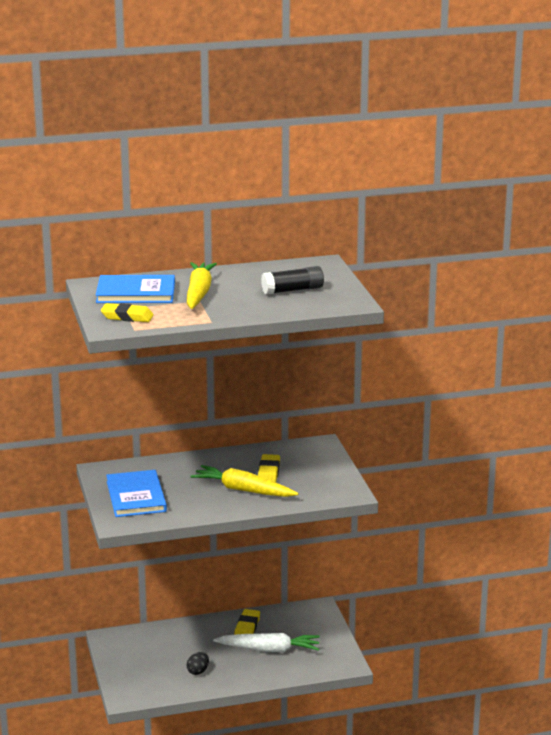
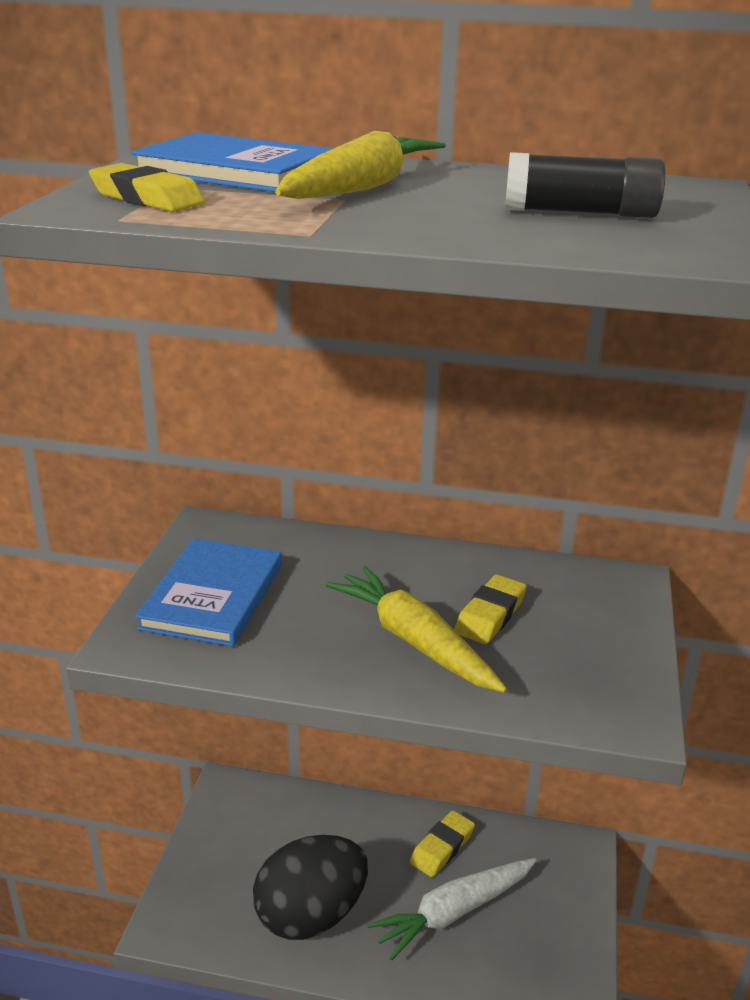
camera: 25 degrees right, 5 degrees up
black egg [187,652,209,675] -> black egg [253,835,368,940], size x2.49
white carrot [213,633,320,652] -> white carrot turned 120 degrees clockwise [367,858,537,961]

